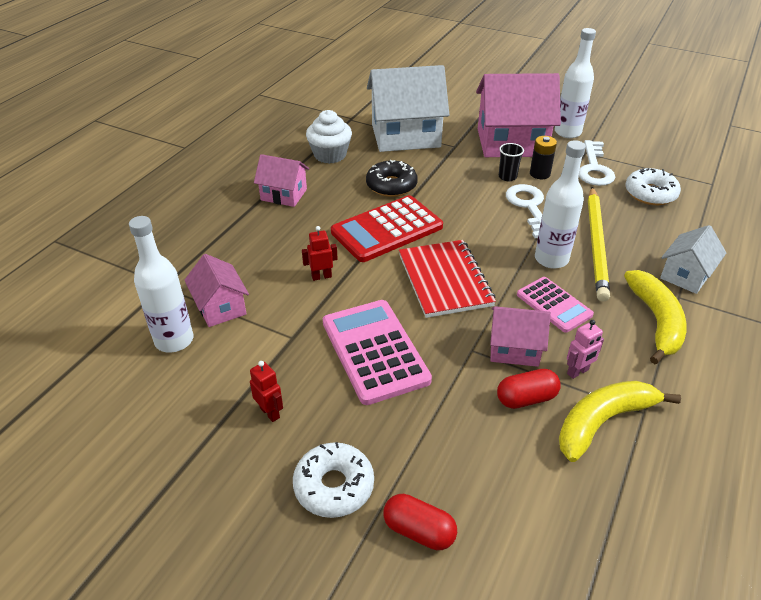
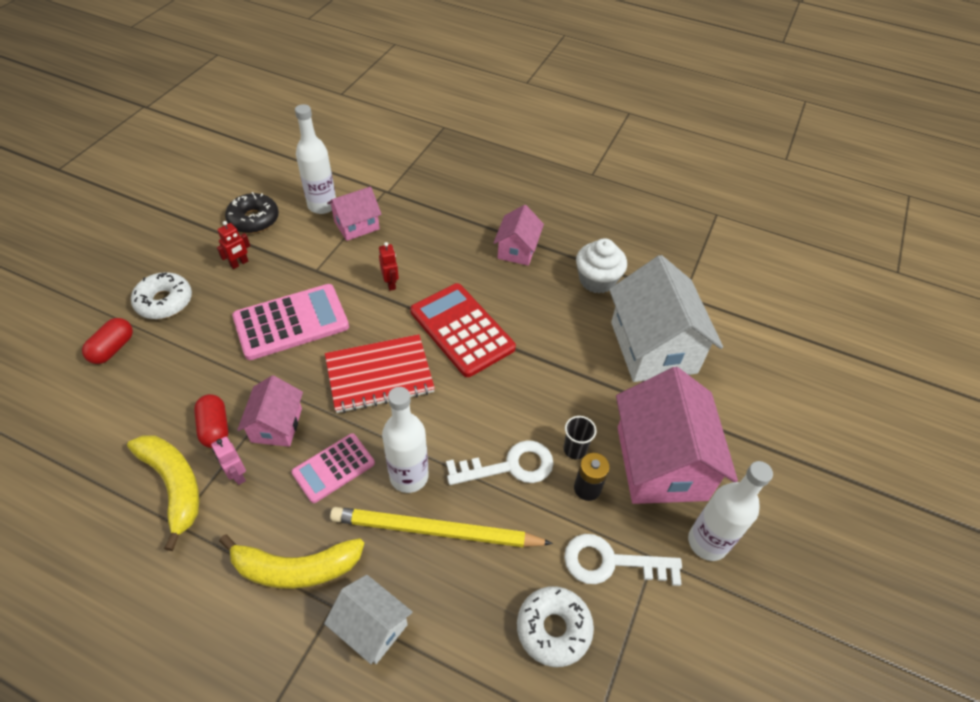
camera: 85 degrees right, 10 degrees up
black donut [366,160,418,197] -> black donut moved to [225,192,279,233]

